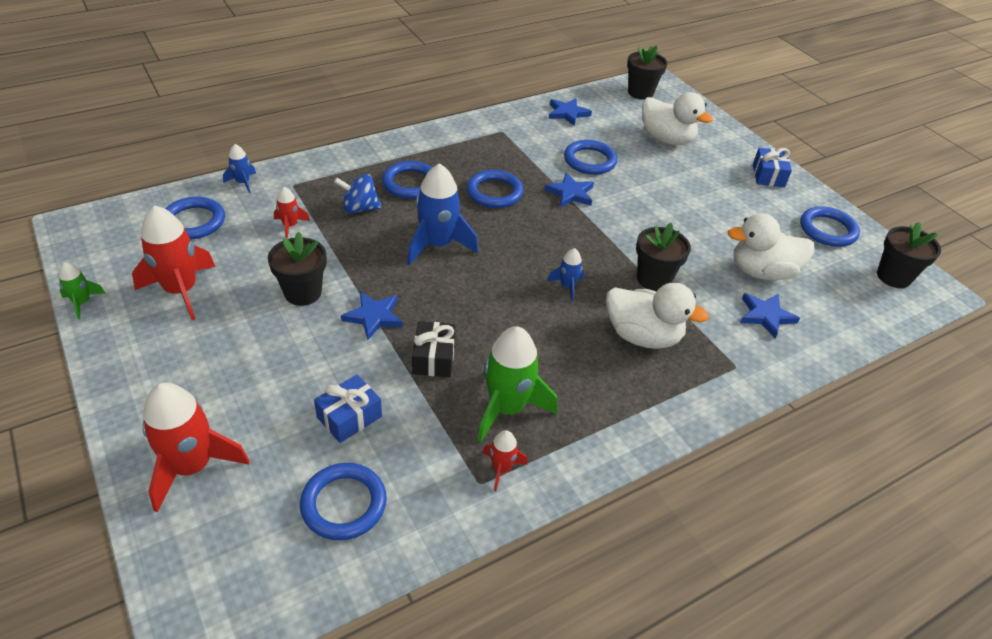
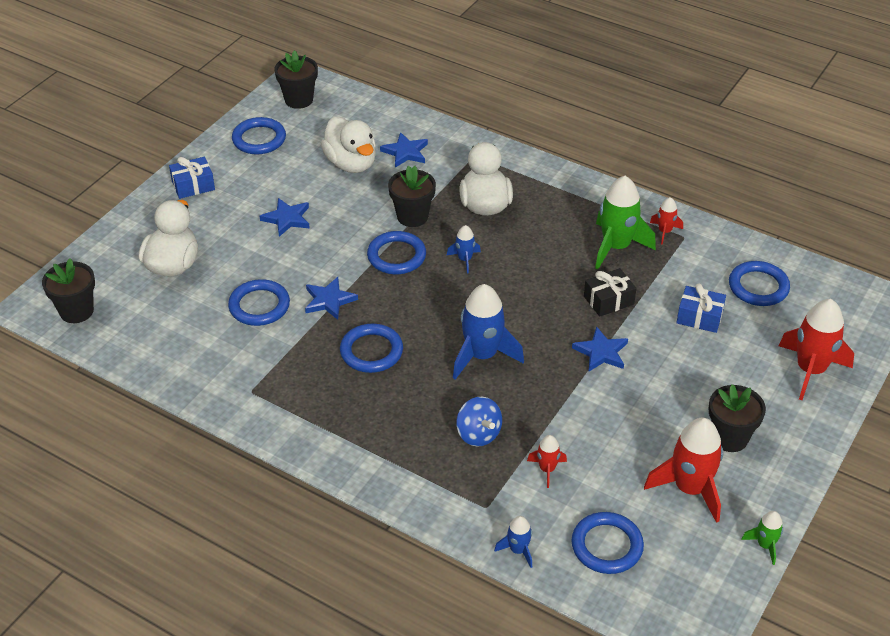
camera: 115 degrees left, 0 degrees up
black flower pot [268,232,327,306] -> black flower pot moved to [709,384,766,452]
blue ring [382,161,432,199] -> blue ring moved to [367,231,426,274]
blue star [549,98,592,126] -> blue star moved to [260,198,310,237]

